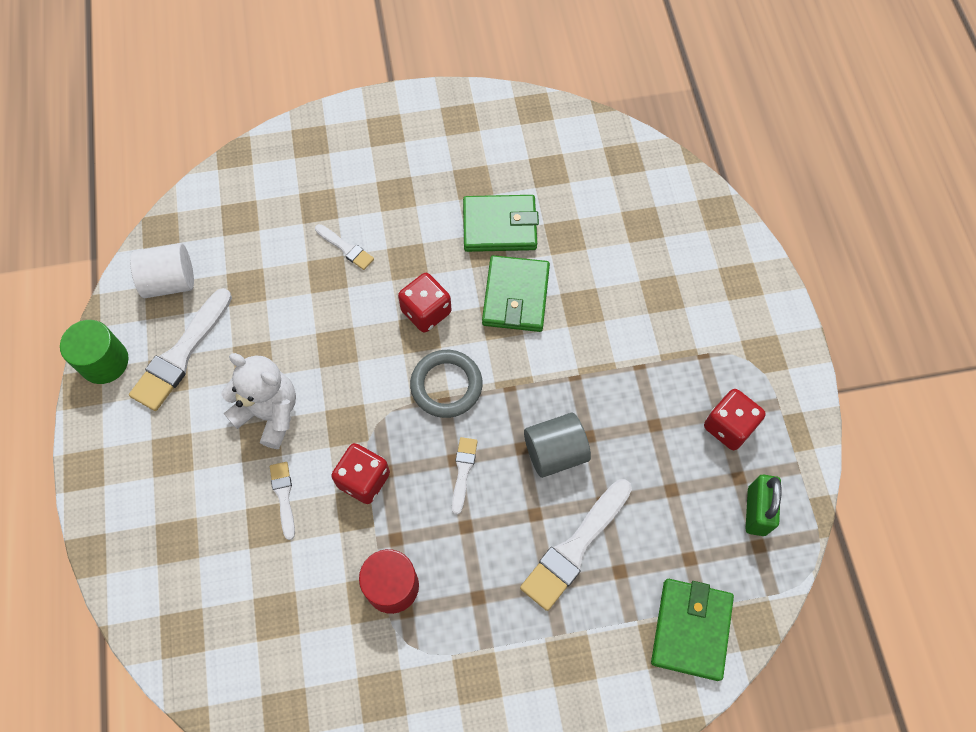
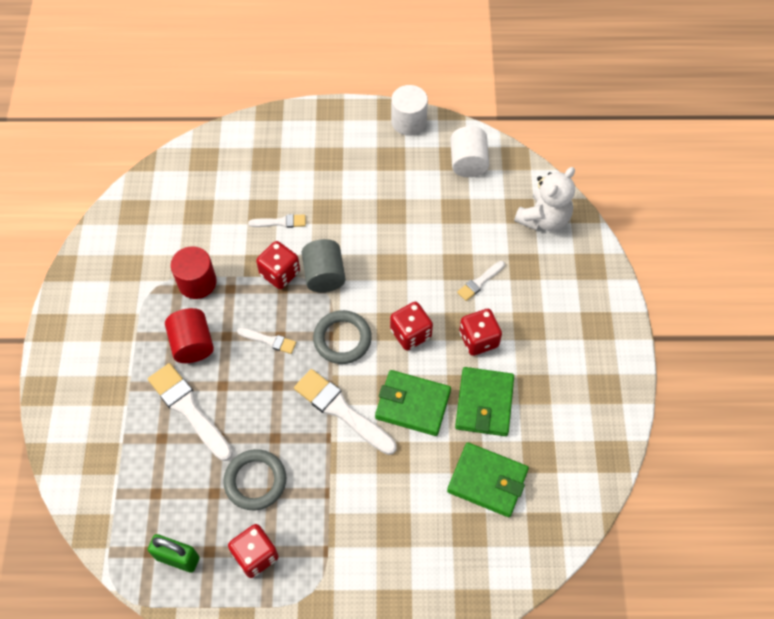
camera: 100 degrees right, 5 degrees down
green cylinder [60,320,129,384] -> white cylinder [391,85,428,136]
white brush [129,288,232,411] -> white brush moved to [294,369,397,455]
white teddy bear [221,353,296,449] -> white teddy bear moved to [514,167,575,231]
grey cylinder [524,413,591,478] -> grey cylinder moved to [302,239,345,292]
green wallet [651,579,734,681] -> green wallet moved to [447,442,529,517]
none -> red cylinder [165,308,214,363]
none -> grey ring [223,449,286,510]
none -> red dice [459,309,502,356]

